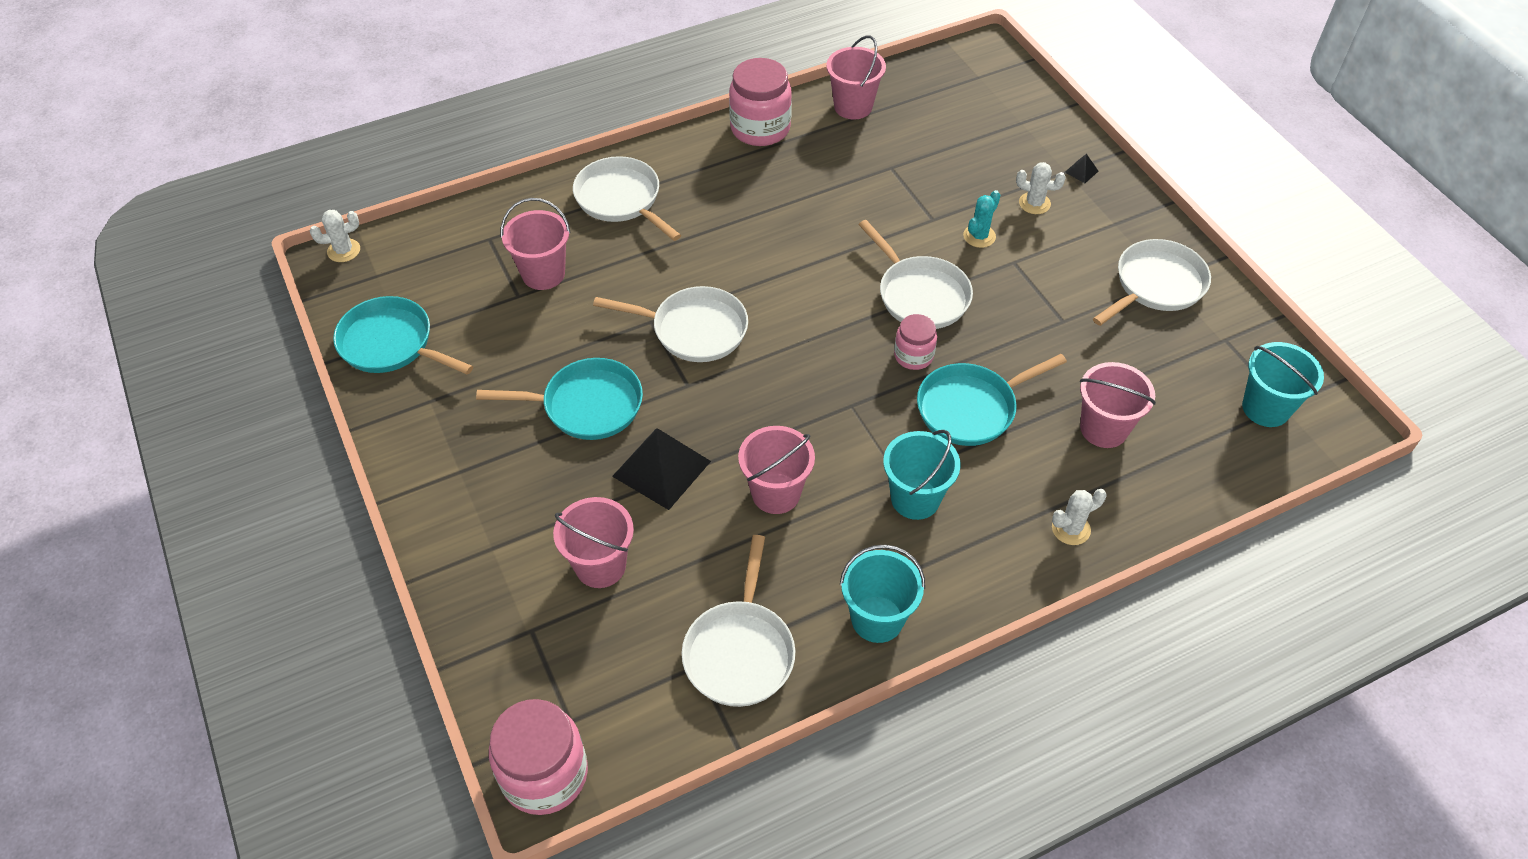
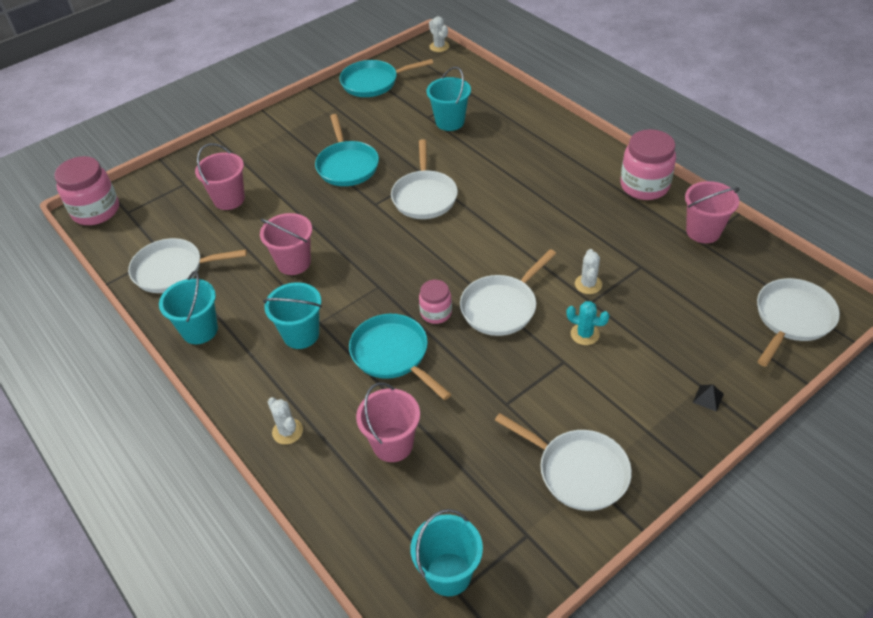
camera: 80 degrees right, 5 degrees down
turquoise pan [333,296,473,375] -> turquoise pan turned 120 degrees counterclockwise [339,59,433,97]
pink bucket [501,198,571,290] -> turquoise bucket [427,67,471,131]
white pan [573,156,681,241] -> white pan moved to [757,278,840,367]
black pyramid [612,428,711,510] -> none
white cactus [1016,162,1066,214] -> white cactus moved to [575,249,602,294]

